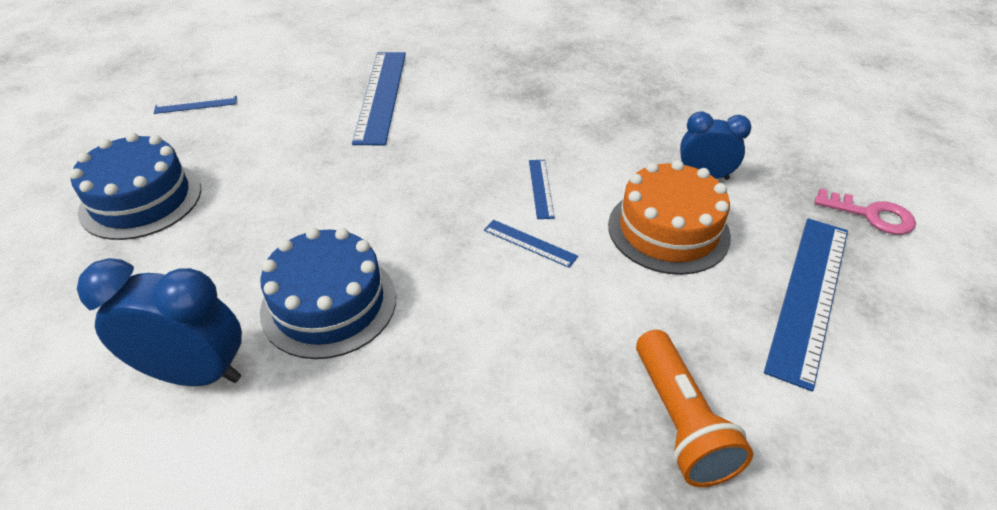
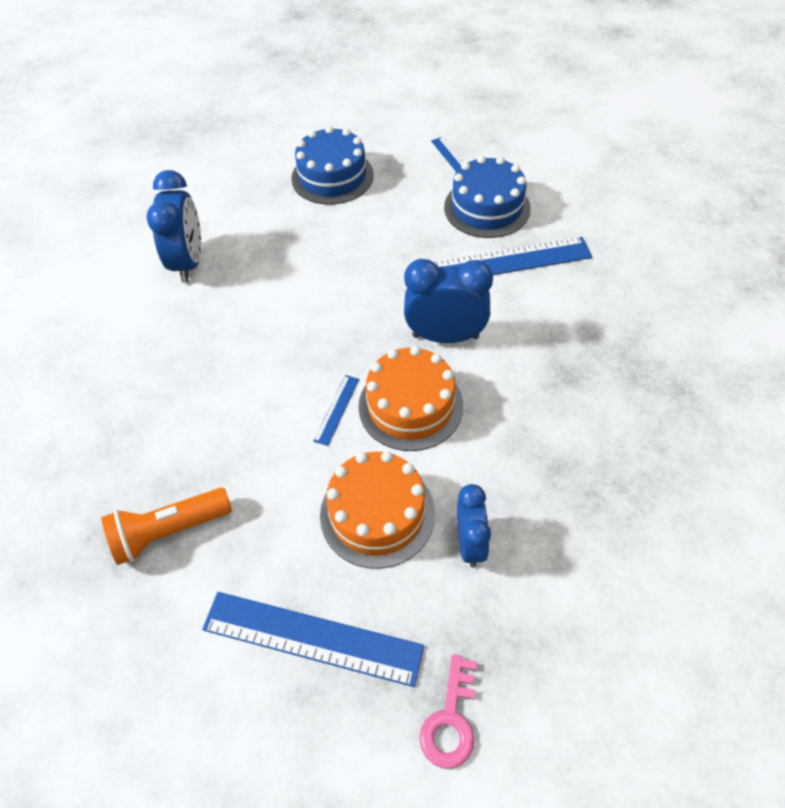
camera: 80 degrees right, 10 degrees up
blue cake [260,228,396,359] -> blue cake moved to [444,156,531,238]
blue ruler [529,160,555,219] -> orange cake [358,346,463,451]
none -> blue clock [404,259,493,343]

